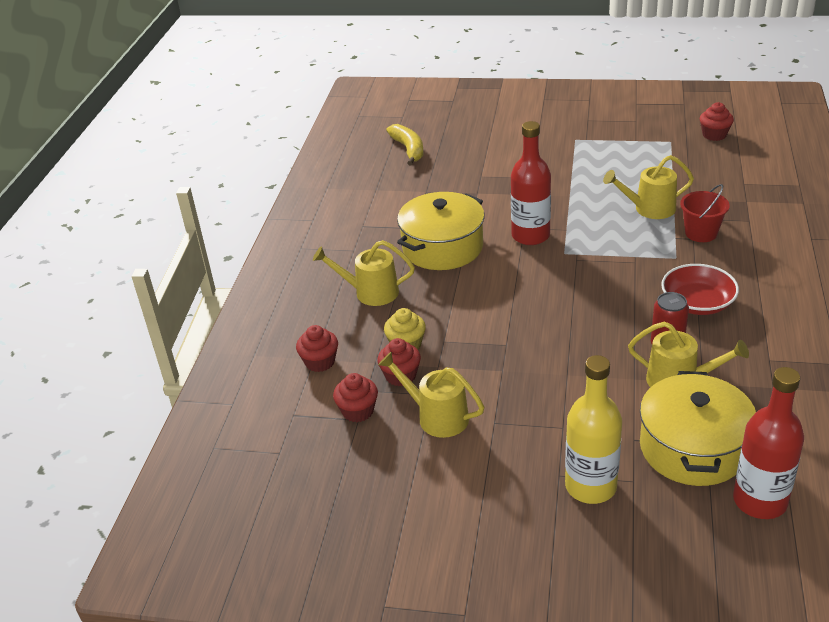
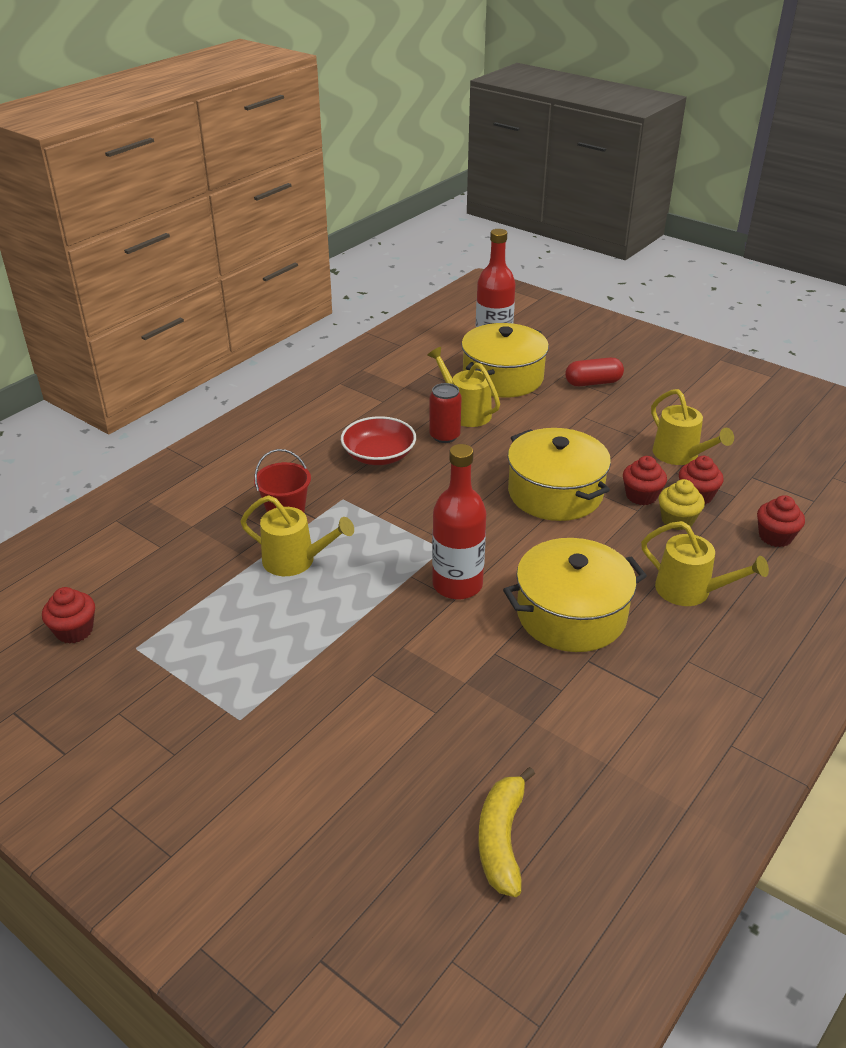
camera: 155 degrees left, 0 degrees up
red cupcake [333,373,378,422] -> red cupcake moved to [623,456,667,505]
yellow bottle [565,355,622,504] -> red capsule [565,358,624,386]
none -> yellow pot [508,428,611,521]

